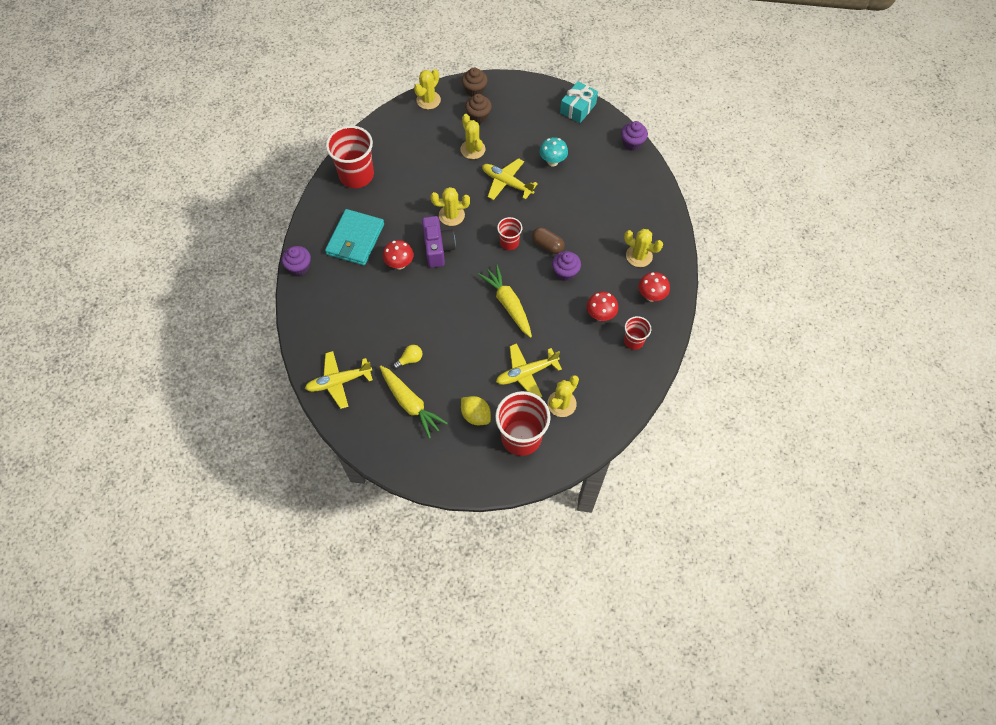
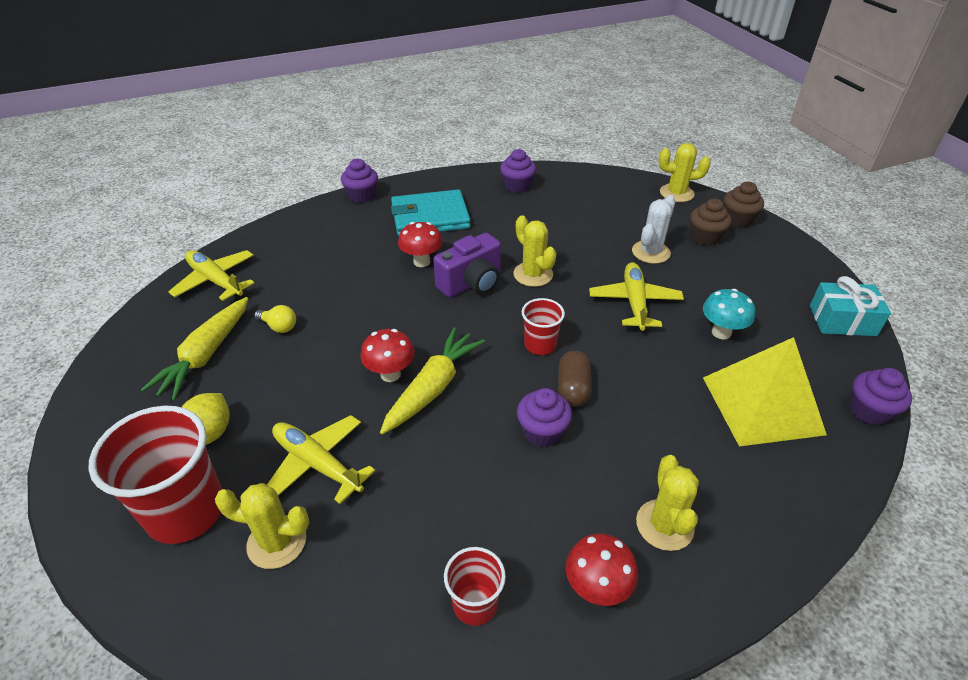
camera: 60 degrees right, 20 degrees down
red cup [326,126,374,188] -> purple cupcake [500,149,536,193]
yellow cactus [460,114,485,159] -> white cactus [632,195,675,264]
red mushroom [587,292,618,321] -> red mushroom moved to [360,329,415,382]
none -> yellow pyramid [703,337,827,446]

